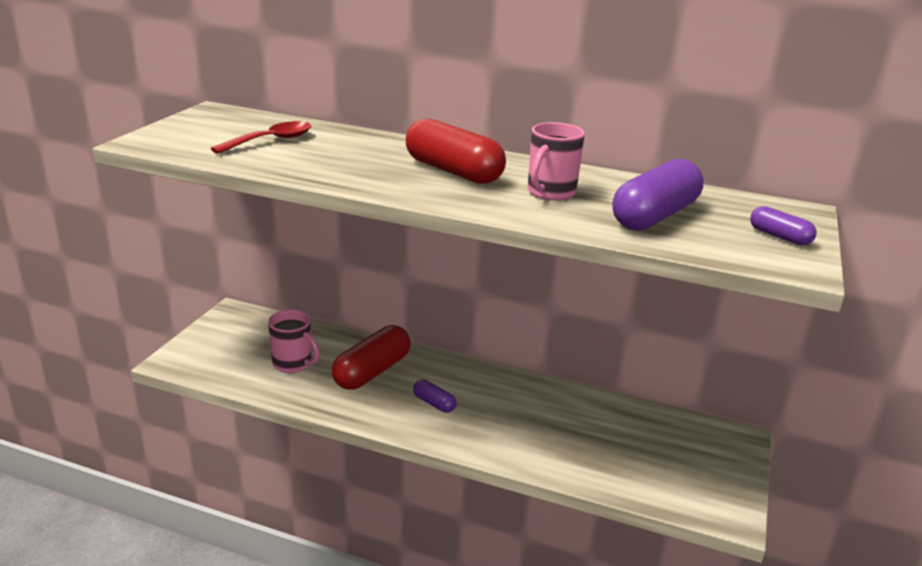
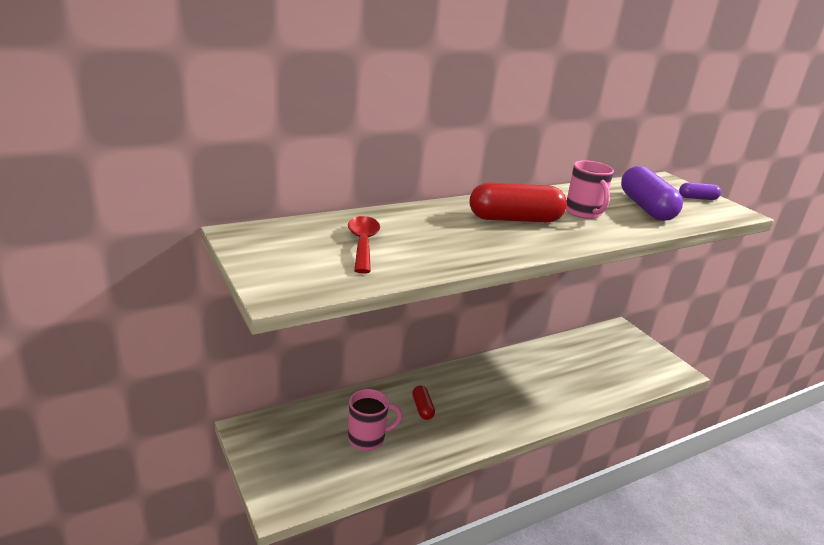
camera: 50 degrees left, 0 degrees up
red capsule [332,325,411,390] -> red capsule [412,386,435,420], size x0.49
purple capsule [413,380,457,413] -> none

